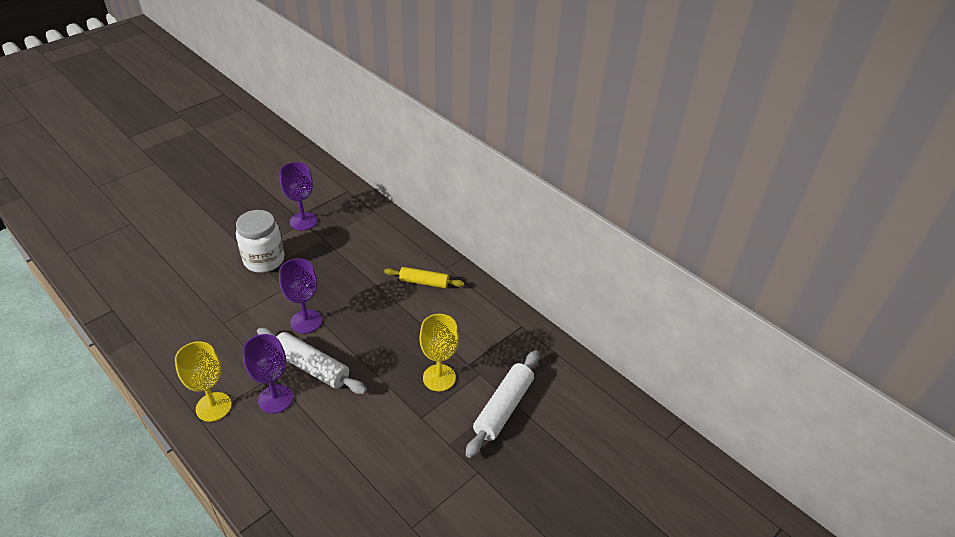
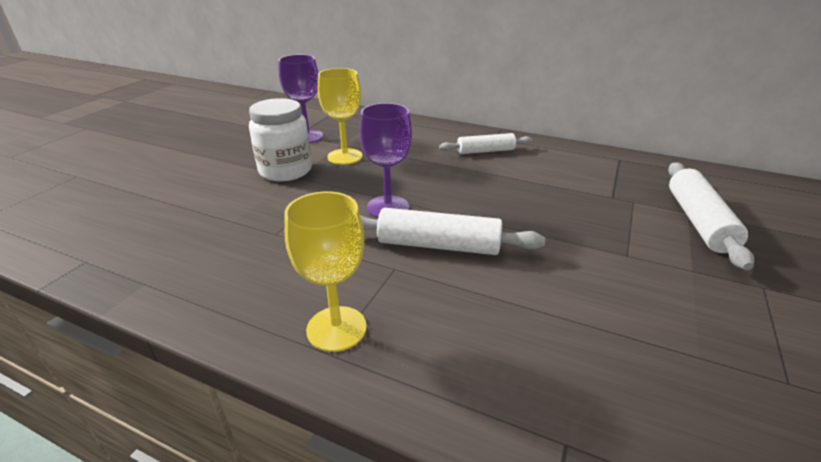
camera: 20 degrees left, 10 degrees down
purple goblet [243,334,293,414] -> none
yellow rolling pin [384,267,464,288] -> white rolling pin [439,133,533,154]
yellow goblet [419,314,459,391] -> yellow goblet moved to [318,68,362,165]

